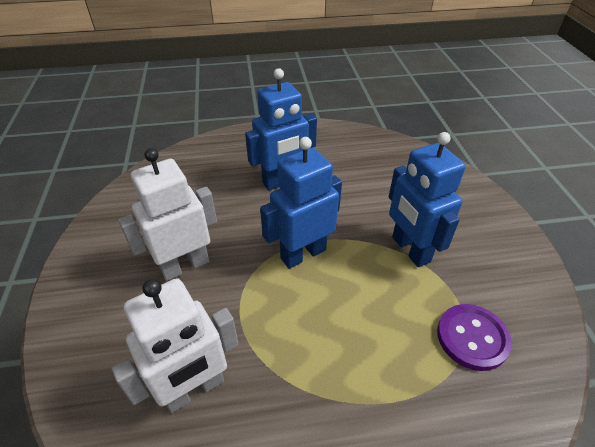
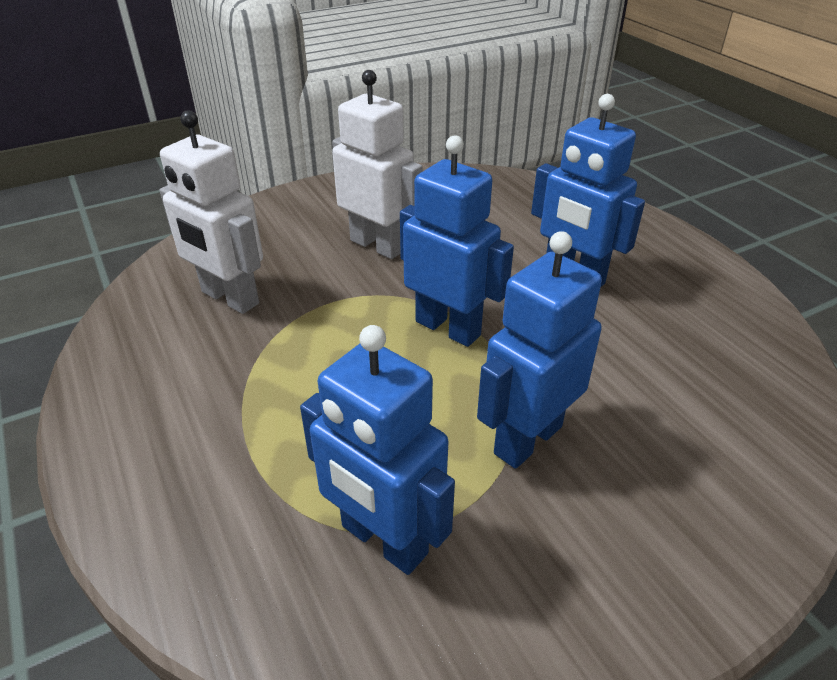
camera: 70 degrees right, 5 degrees down
purple button [437,304,512,371] -> blue robot [300,325,455,575]

